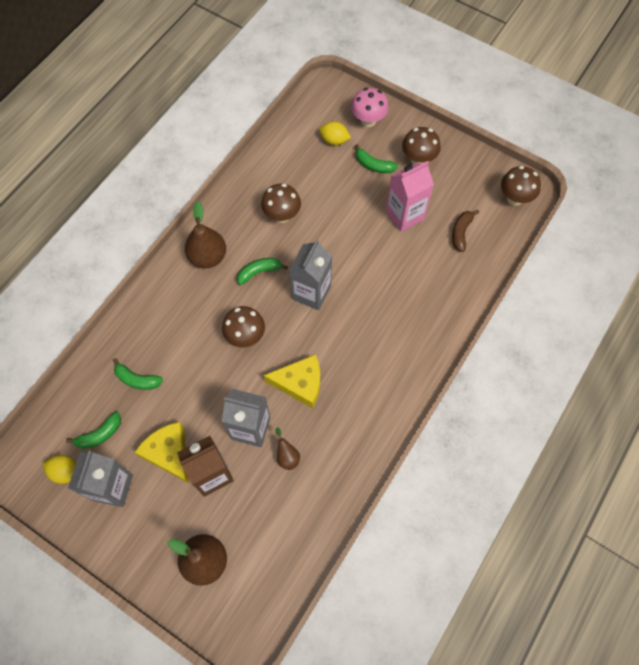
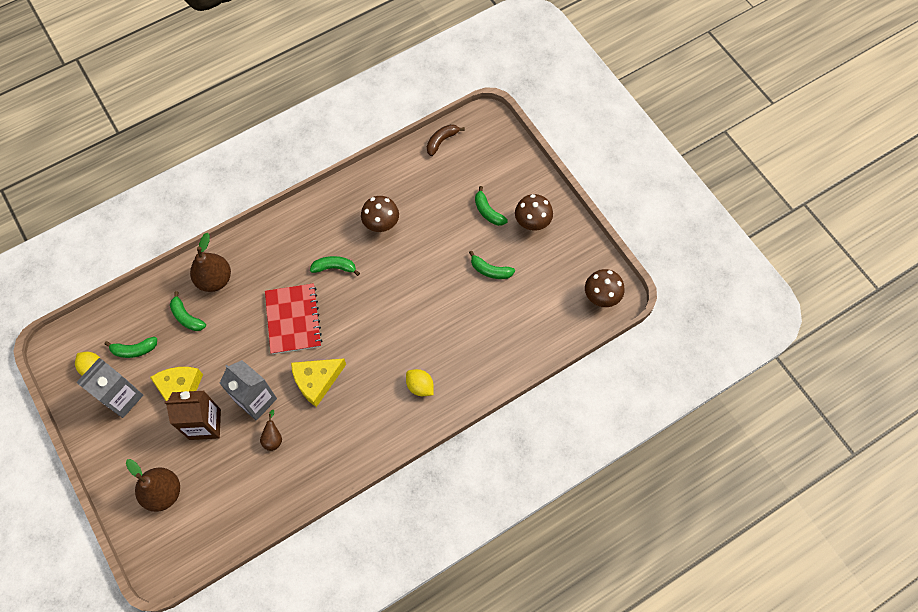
camera: 25 degrees right, 0 degrees up
brown pear [185,201,226,268] -> brown pear moved to [190,233,231,292]
brown mushroom [222,306,265,348] -> red notebook [265,283,322,354]
yellow cheese [263,354,320,409] -> yellow cheese turned 120 degrees clockwise [291,358,346,407]
grey carton [290,239,332,310] -> none
yellow lemon [319,121,351,145] -> yellow lemon moved to [406,369,434,396]
pink mushroom [351,88,389,127] -> none
pink carton [386,161,434,232] -> green banana [469,251,515,279]
brown banana [452,210,479,252] -> brown banana moved to [427,124,465,156]

